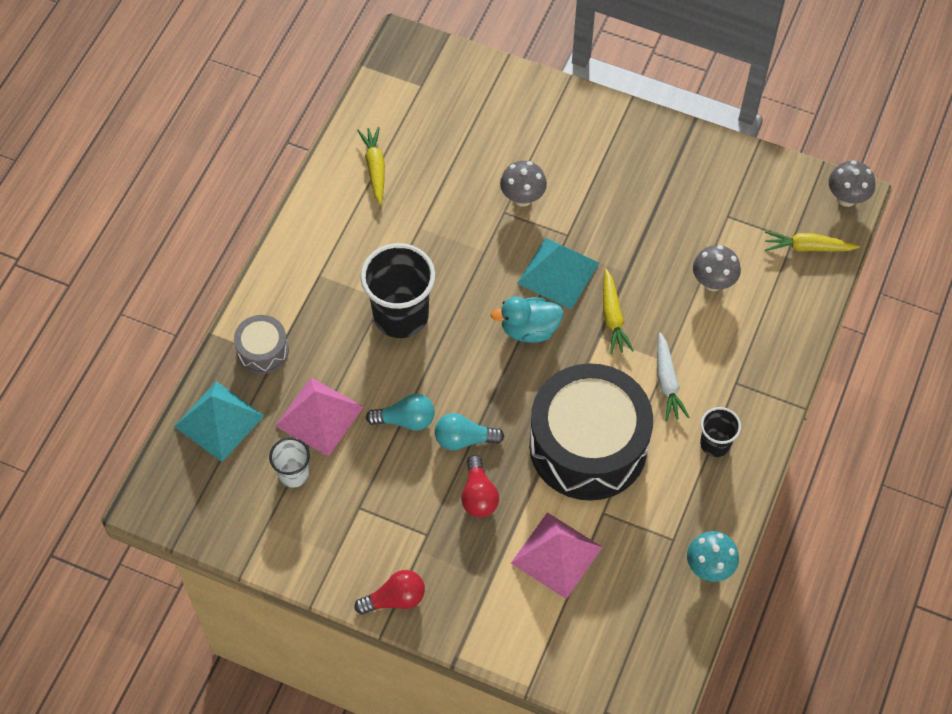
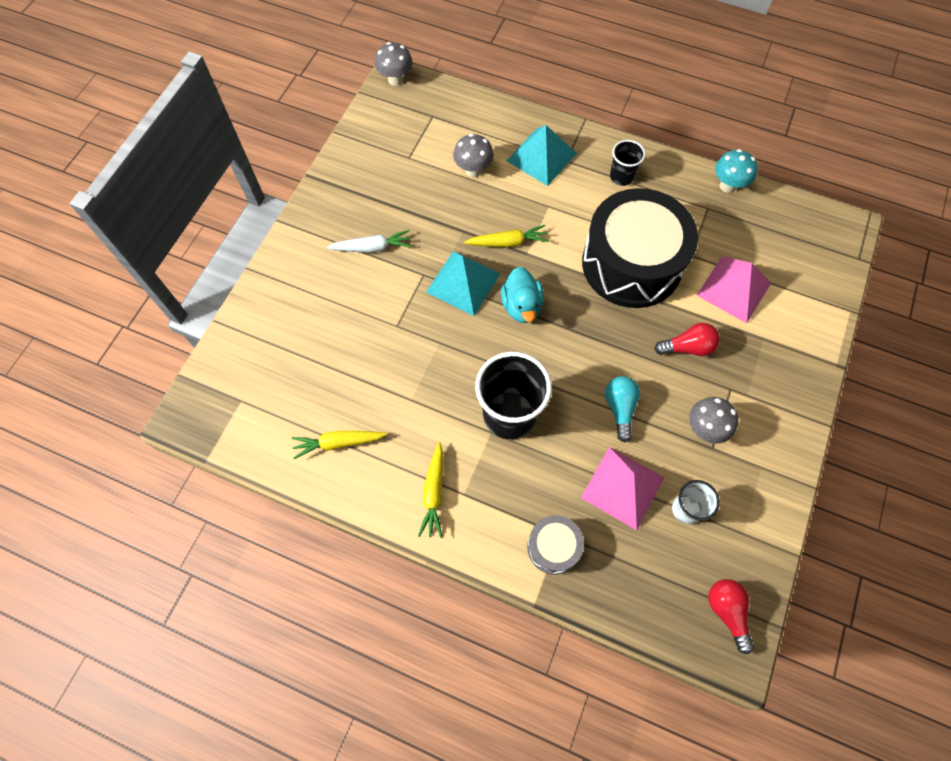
camera: 90 degrees left, 5 degrees up
turquoise pyramid [174,381,264,462] -> turquoise pyramid moved to [507,125,577,186]
red light bulb [354,570,425,615] -> red light bulb moved to [708,579,754,654]
turquoise light bulb [435,413,504,450] -> none
grey mushroom [500,161,547,207] -> grey mushroom moved to [689,397,739,444]
white carrot [657,332,690,421] -> white carrot moved to [327,230,412,253]
yellow carrot [765,231,860,251] -> yellow carrot moved to [418,442,443,538]

